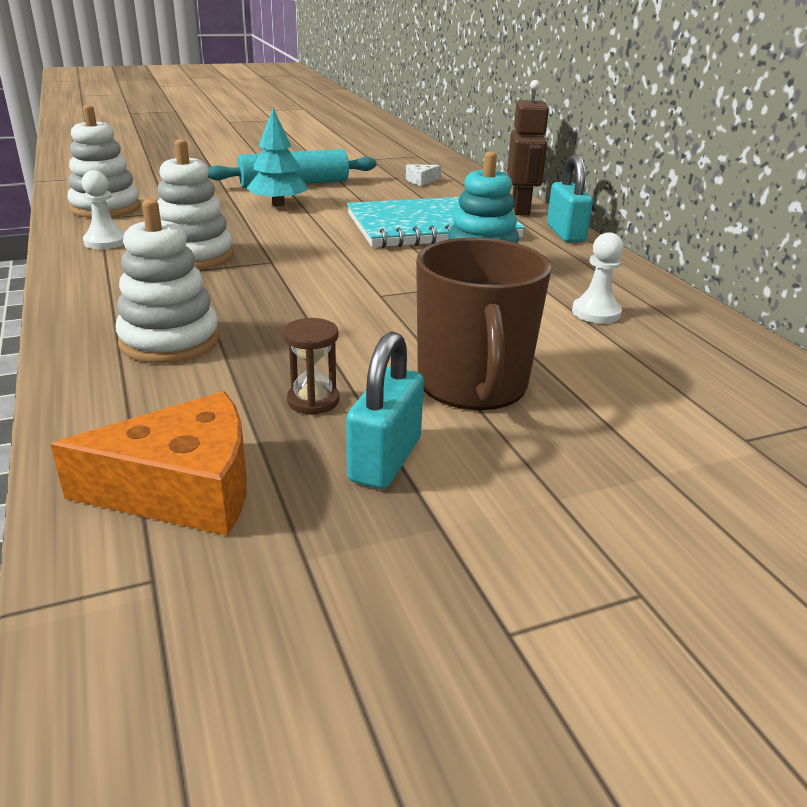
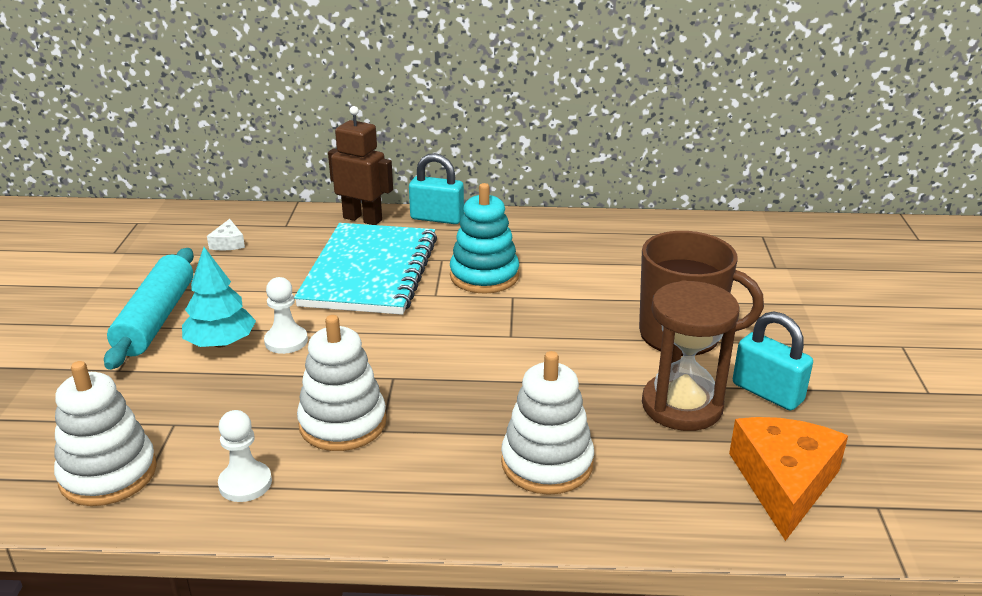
camera: 65 degrees left, 0 degrees up
brown hourglass [283,318,339,415] -> brown hourglass [642,280,740,431], size x2.00
white pawn [572,232,623,324] -> white pawn moved to [264,277,308,354]

